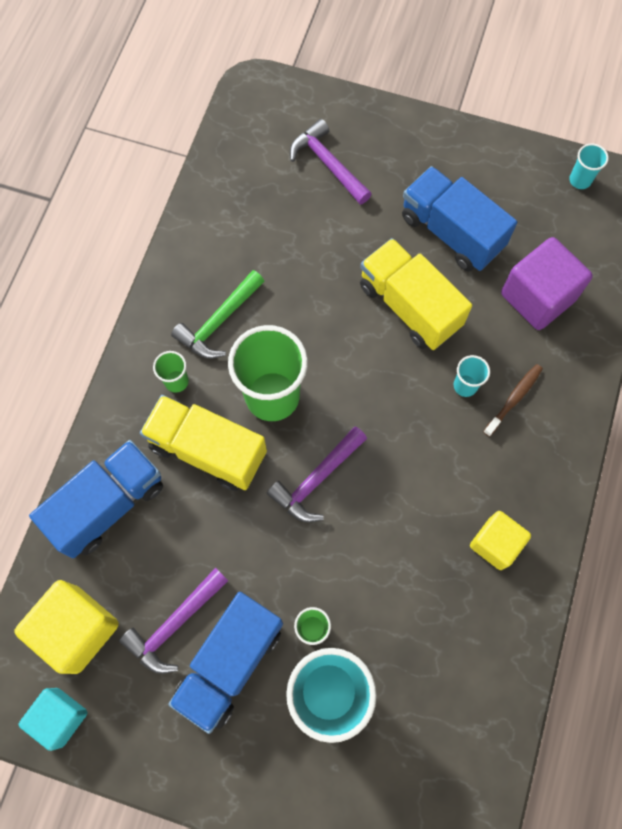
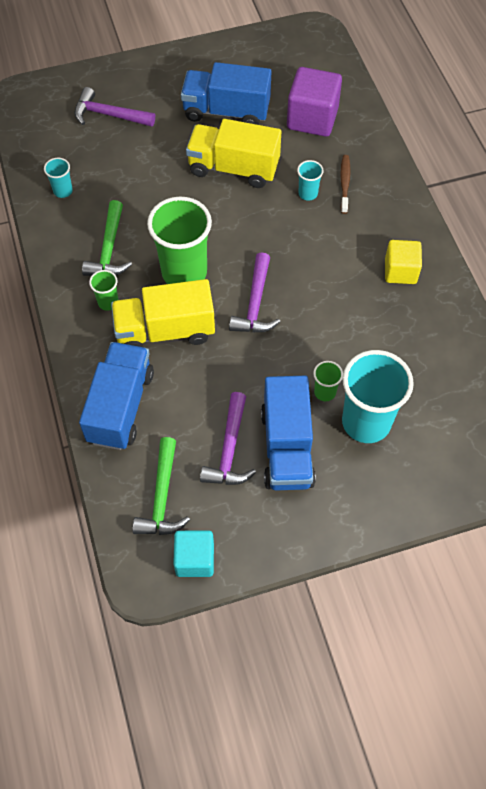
camera: 35 degrees left, 10 degrees down
yellow cube [14,580,119,674] -> green hammer [133,437,190,535]
turquoise cup [569,143,609,189] -> turquoise cup moved to [44,158,73,198]

